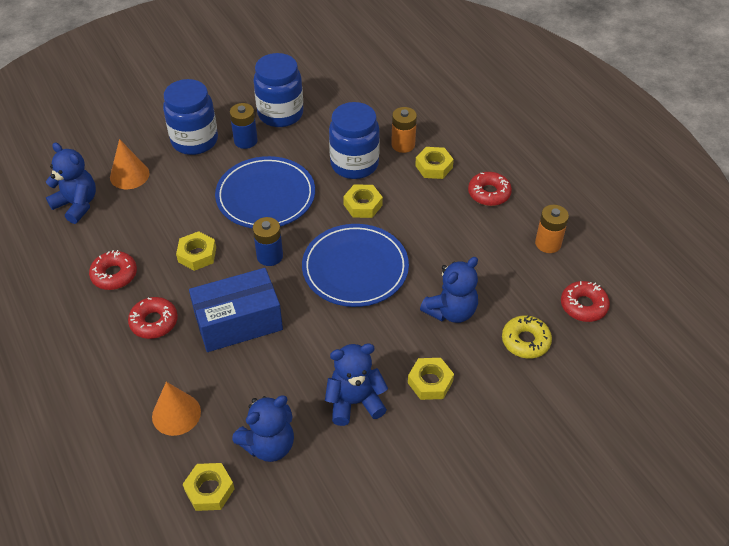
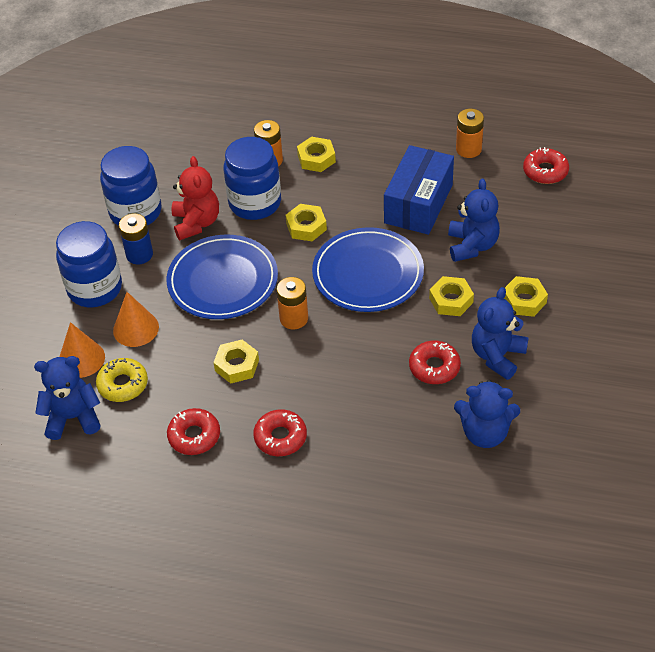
camera: 45 degrees left, 0 degrees up
orange cone [152,382,201,436] -> orange cone moved to [113,292,159,347]
yellow nut [183,463,234,511] -> yellow nut moved to [429,276,474,316]
blue box [189,268,283,352] -> blue box moved to [384,145,454,235]
blue teddy bear [232,395,294,462] -> blue teddy bear turned 90 degrees clockwise [454,380,520,448]
blue battery [253,217,283,266] -> orange battery [276,277,308,329]
red donut [468,172,512,206] -> red donut moved to [409,341,461,384]
yellow donut [502,315,552,359] -> yellow donut moved to [96,358,148,402]
none -> red teddy bear [172,156,219,240]

